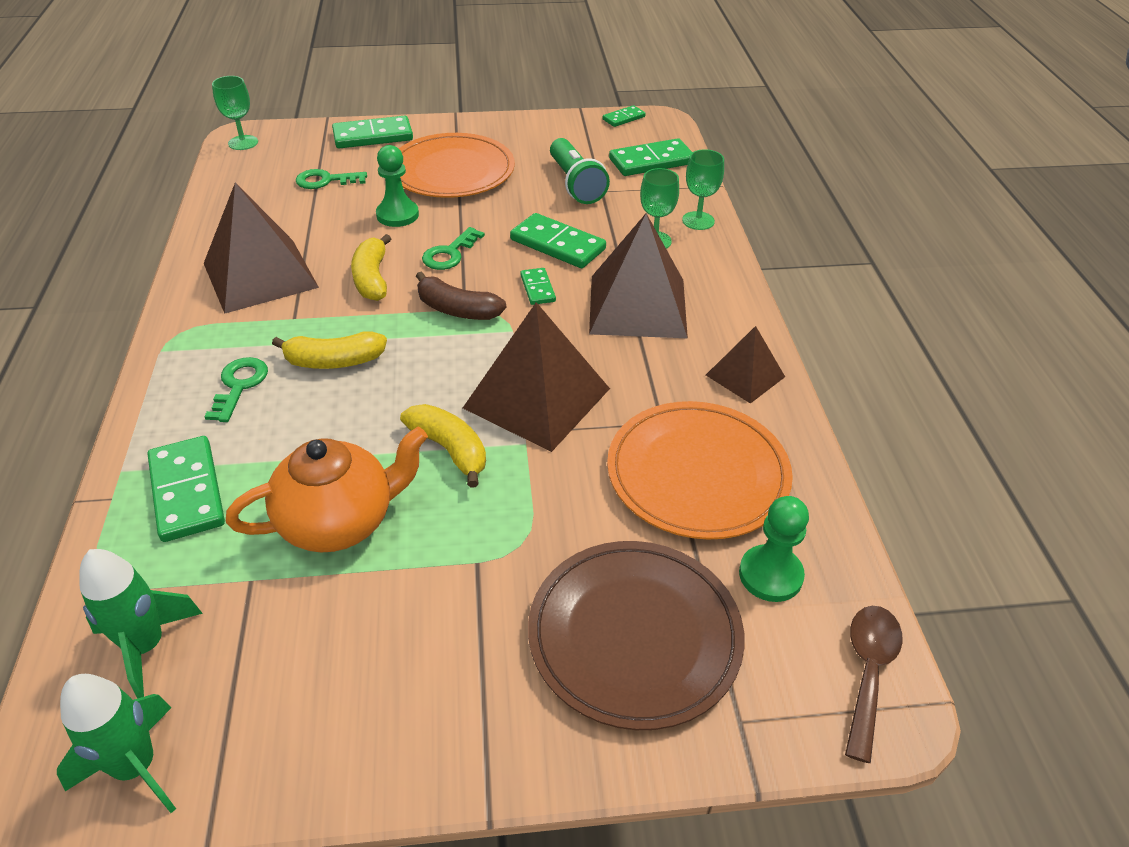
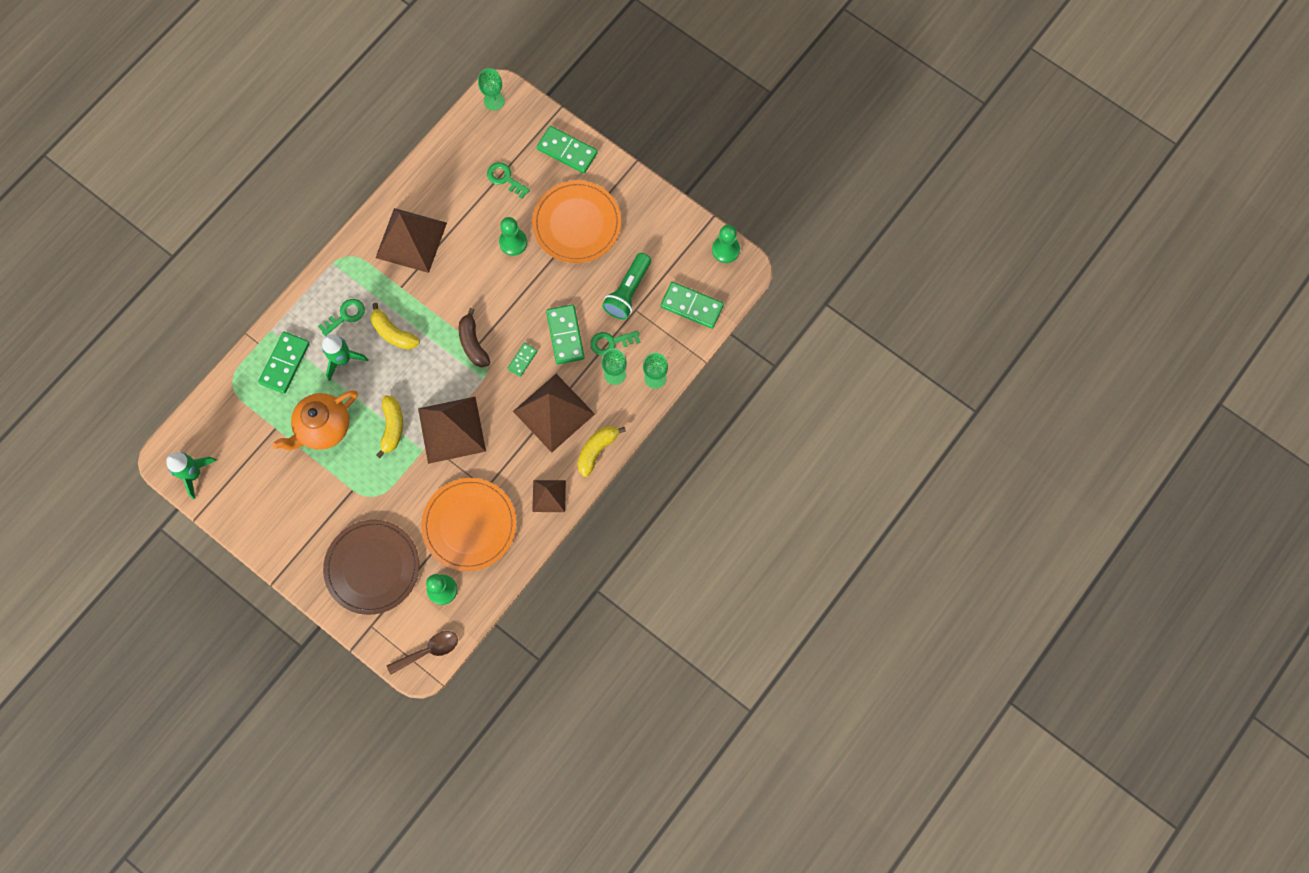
camera: 45 degrees right, 30 degrees up
green rocket [79,549,203,699] -> green rocket moved to [322,334,368,381]
orange teapot [226,427,428,552] -> orange teapot turned 120 degrees clockwise [272,390,357,450]
yellow banana [351,234,391,301] -> yellow banana moved to [577,426,626,477]
green key [422,227,485,270] -> green key moved to [590,331,640,356]
green domino [603,105,646,127] -> green pawn [712,225,740,263]

